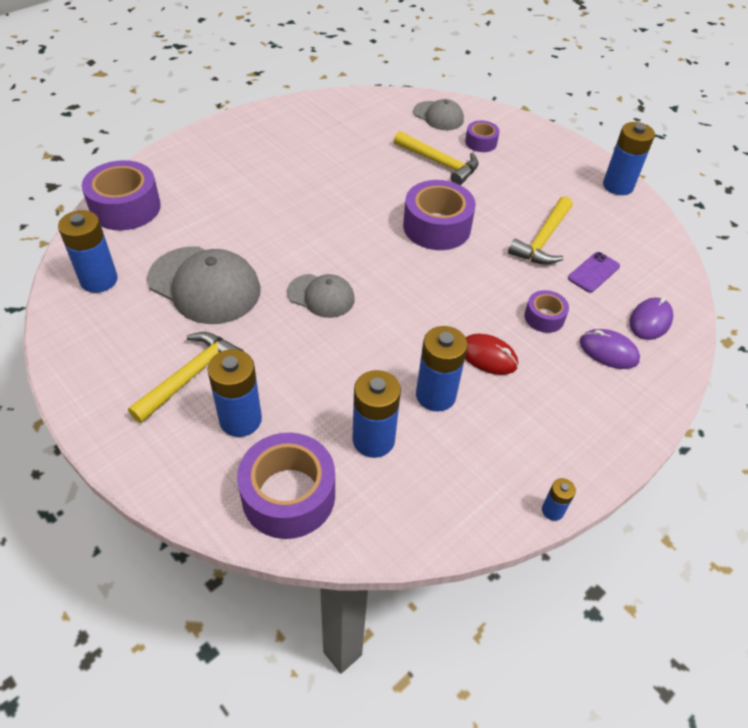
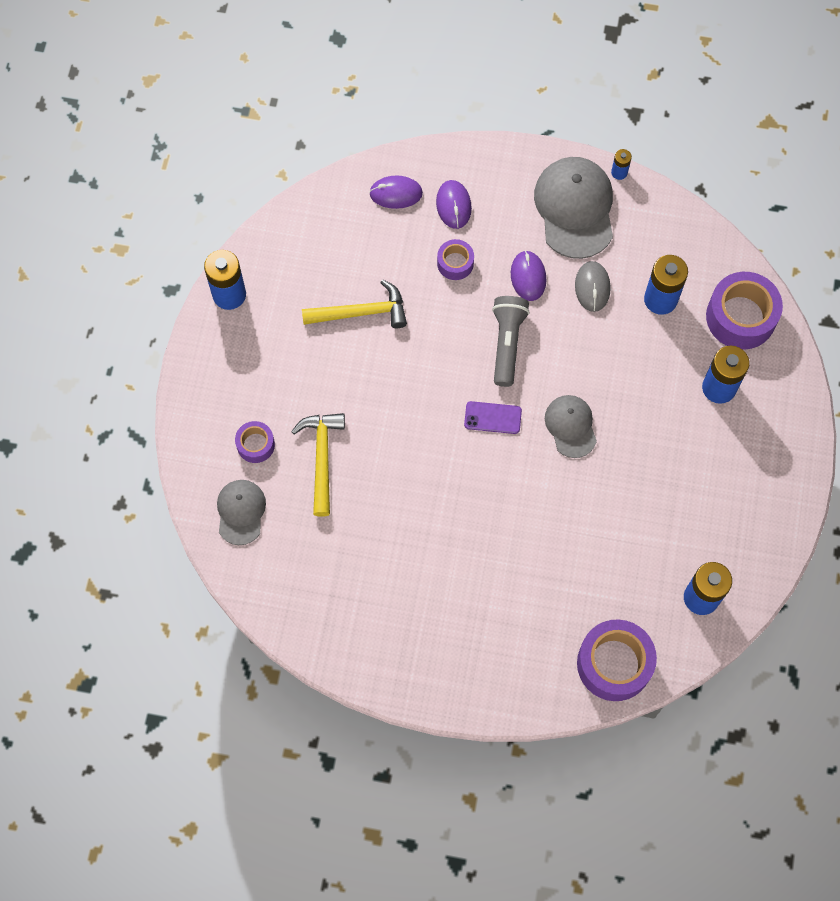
camera: 125 degrees left, 20 degrees up
yellow hammer [128,332,244,423] -> none
grey cap [147,246,260,324] -> grey cap moved to [534,157,613,259]
purple tape [403,180,476,250] -> none
blue battery [416,326,468,412] -> grey mouse [575,261,611,312]
red mouse [465,334,518,375] -> purple mouse [511,250,546,301]
purple phone [568,252,620,293] -> purple phone moved to [464,401,522,434]
none -> grey flashlight [492,296,530,387]

